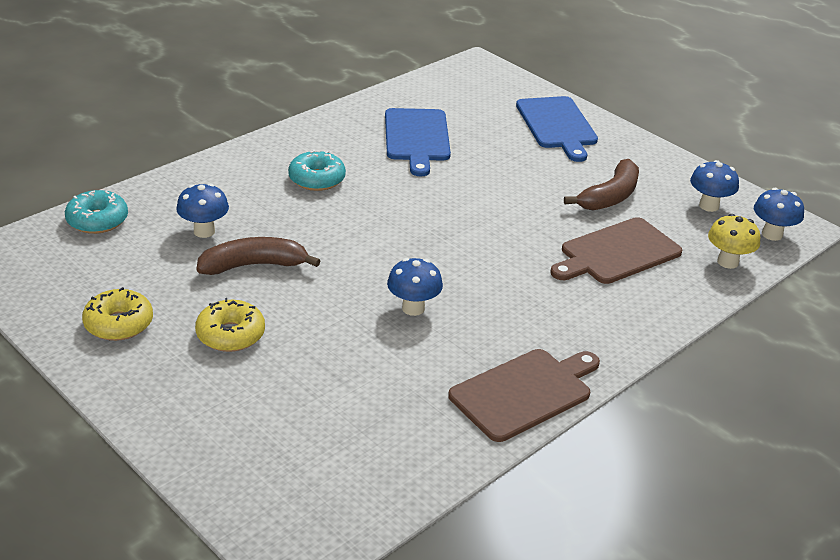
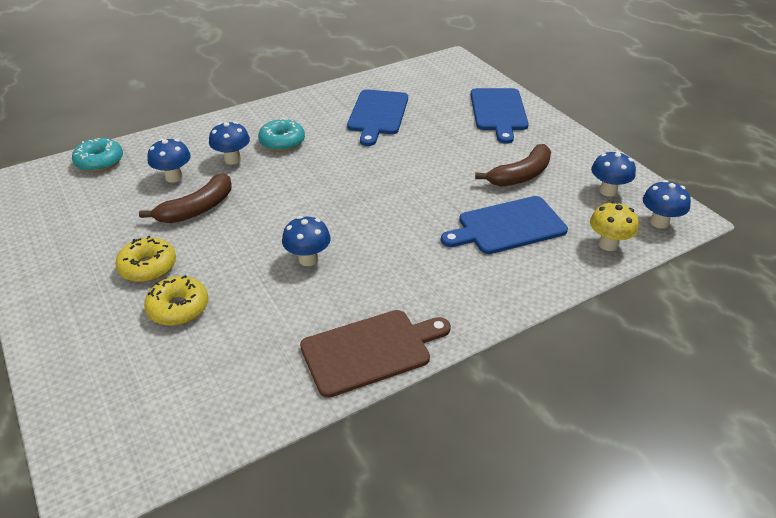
camera: 15 degrees right, 5 degrees up
yellow donut [82,287,153,341] -> yellow donut moved to [144,275,208,326]
brown banana [196,237,320,275] -> brown banana turned 135 degrees clockwise [139,173,231,223]
brown cutting board [550,217,682,284] -> blue cutting board [441,196,568,254]
none -> blue mushroom [209,122,250,165]

